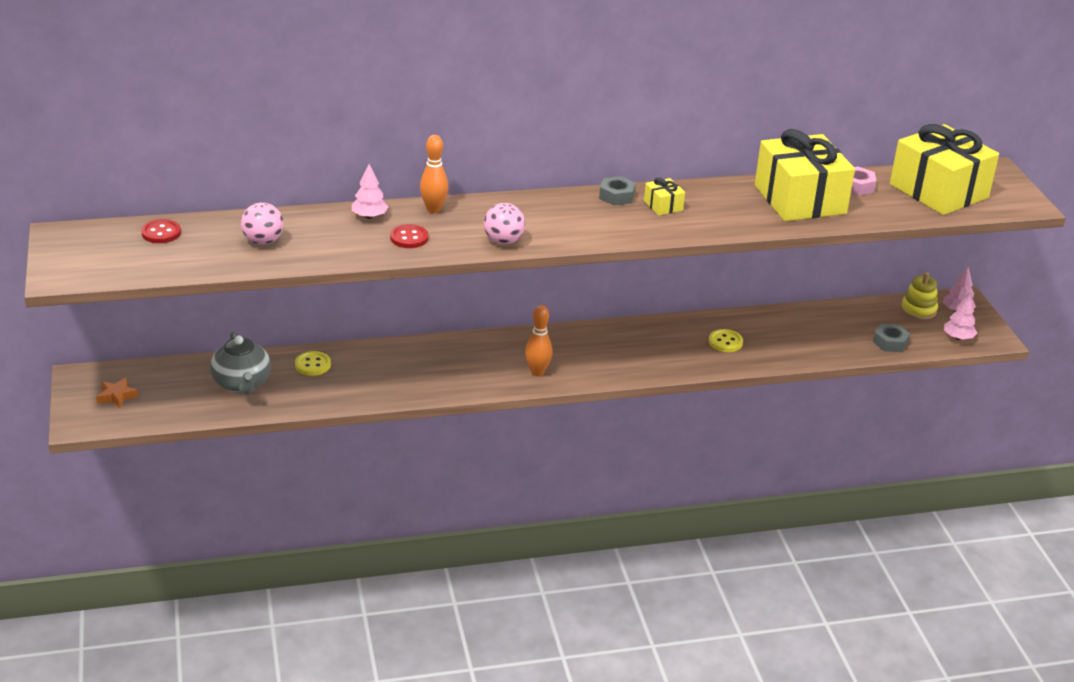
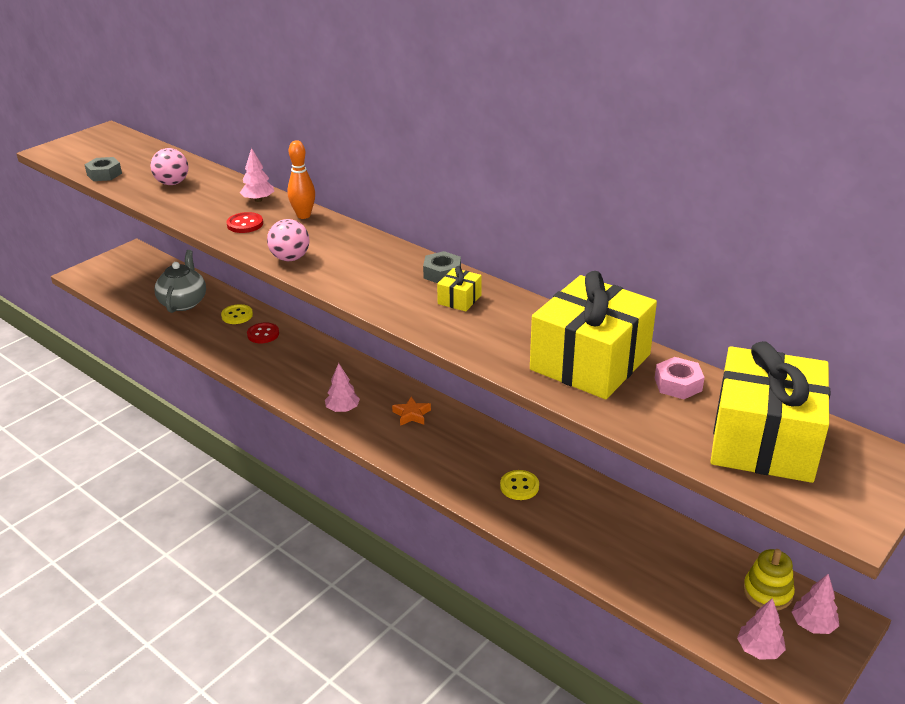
camera: 55 degrees right, 0 degrees up
orange star [96,378,138,408] -> orange star moved to [392,397,431,426]
red button [141,219,181,243] -> red button moved to [247,322,279,343]
grey teapot [210,331,271,395] -> grey teapot turned 150 degrees clockwise [154,250,206,313]
orange bowling pin [525,305,553,376] -> pink tree [325,363,360,412]
grey nut [873,324,910,352] -> grey nut moved to [84,157,122,181]

